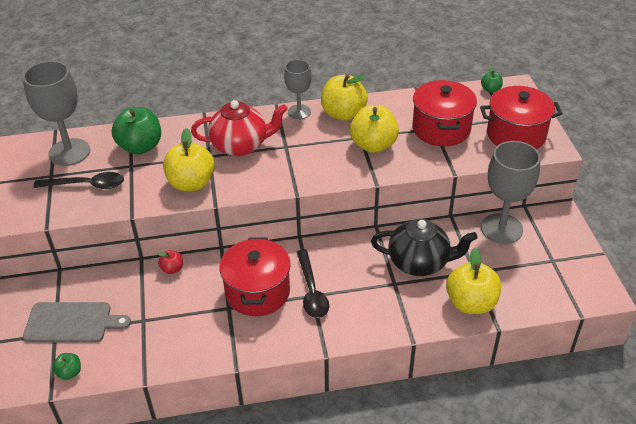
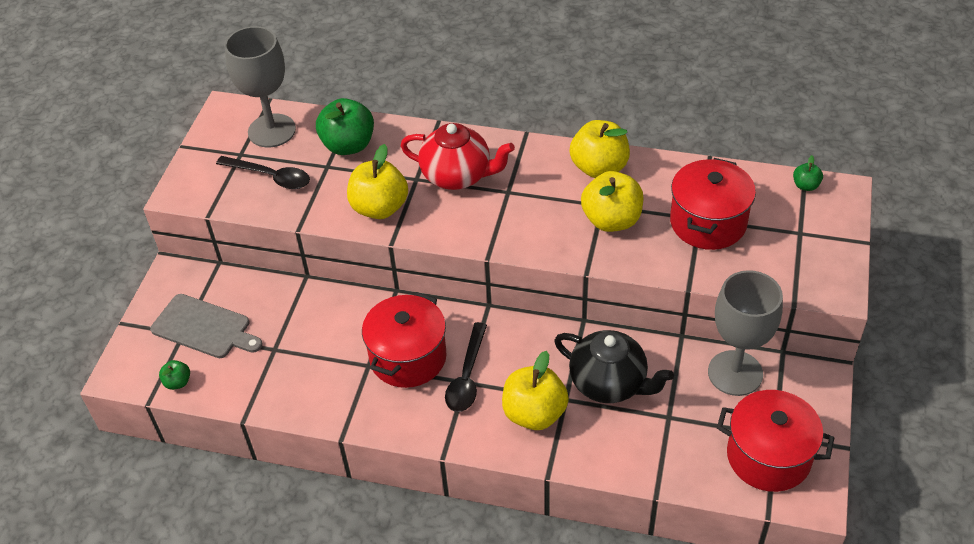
camera: 25 degrees right, 5 degrees up
red apple [157,250,183,274] -> none
grey goblet [284,60,312,119] -> none
yellow apple [446,248,501,314] -> yellow apple moved to [502,351,569,430]
red pot [480,86,563,149] -> red pot moved to [717,390,834,492]

